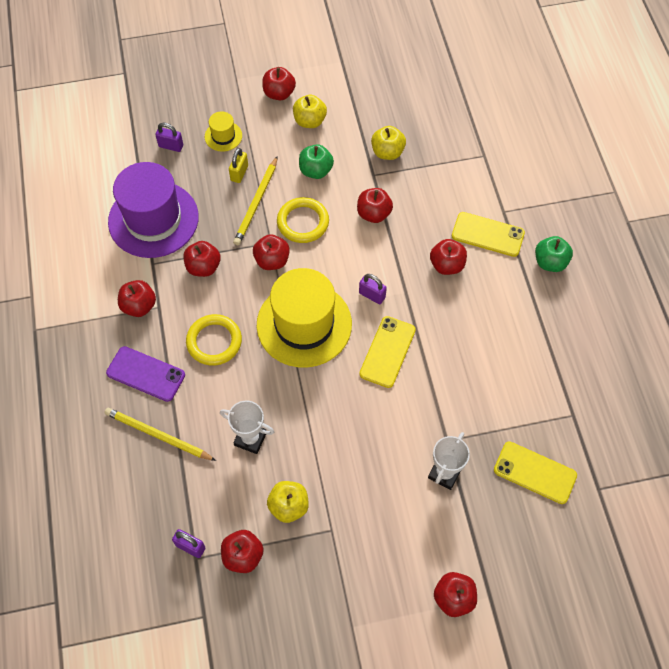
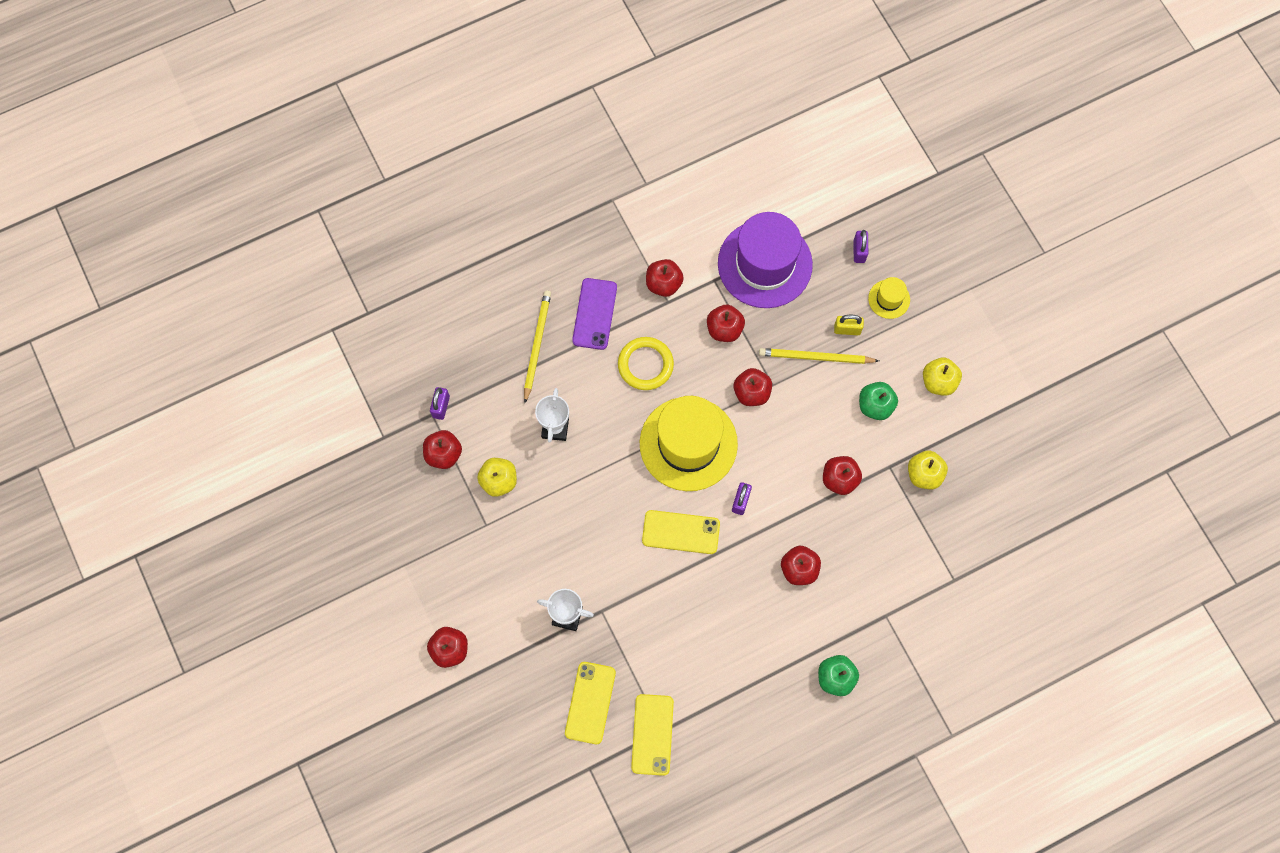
camera: 75 degrees right, 10 degrees up
red apple [262,67,296,100] -> none
yellow ring [277,197,329,243] -> none
yellow phone [452,212,525,257] -> yellow phone moved to [631,694,674,776]

